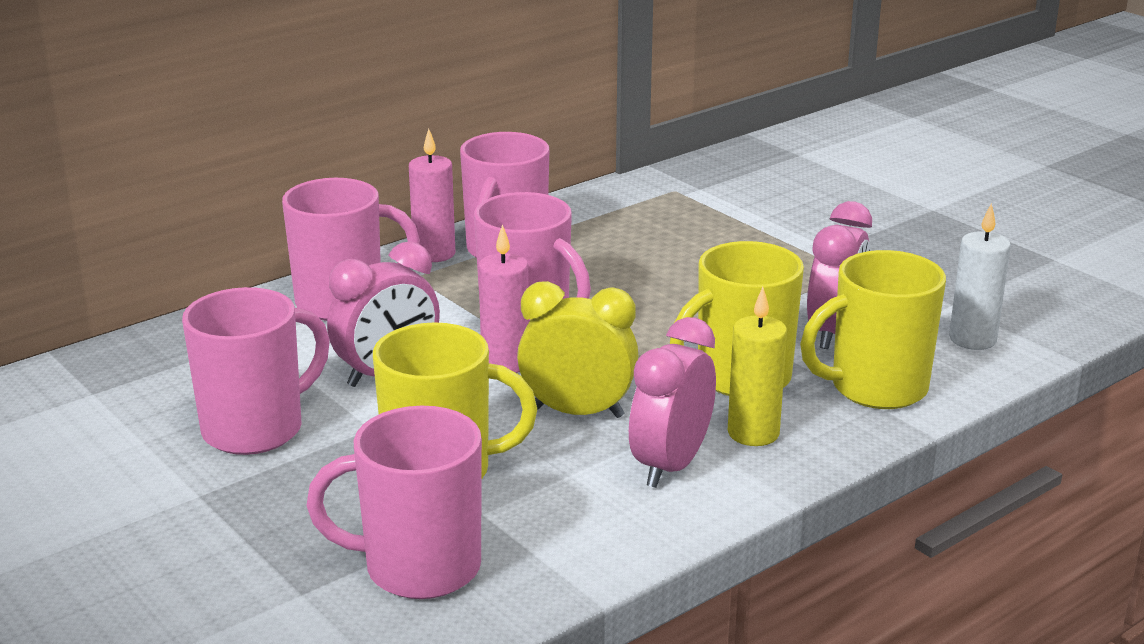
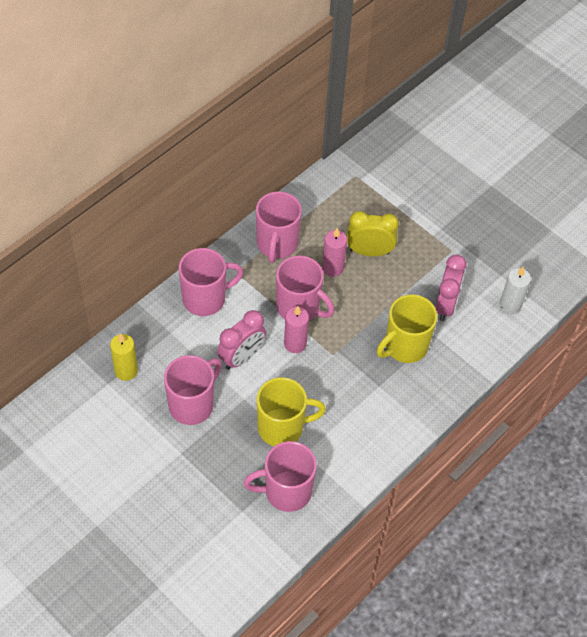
camera: 10 degrees left, 30 degrees up
pink candle [409,128,455,262] -> pink candle moved to [322,228,347,277]
yellow clock [517,281,638,418] -> yellow clock moved to [347,211,399,256]
pink clock [629,317,716,488] -> none
yellow candle [728,287,787,446] -> yellow candle moved to [110,333,138,381]
yellow mug [800,250,946,409] -> none

